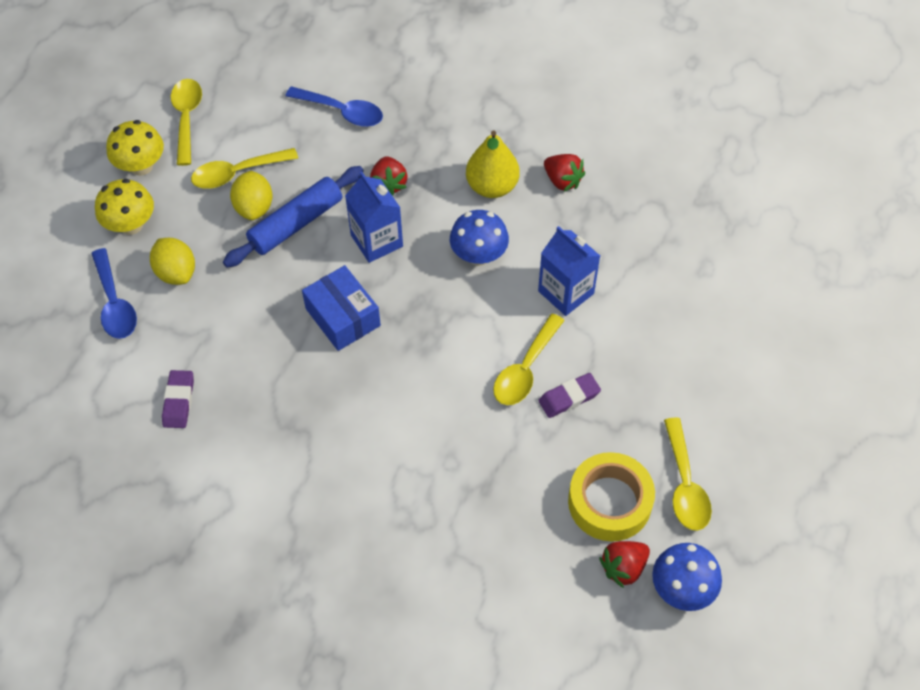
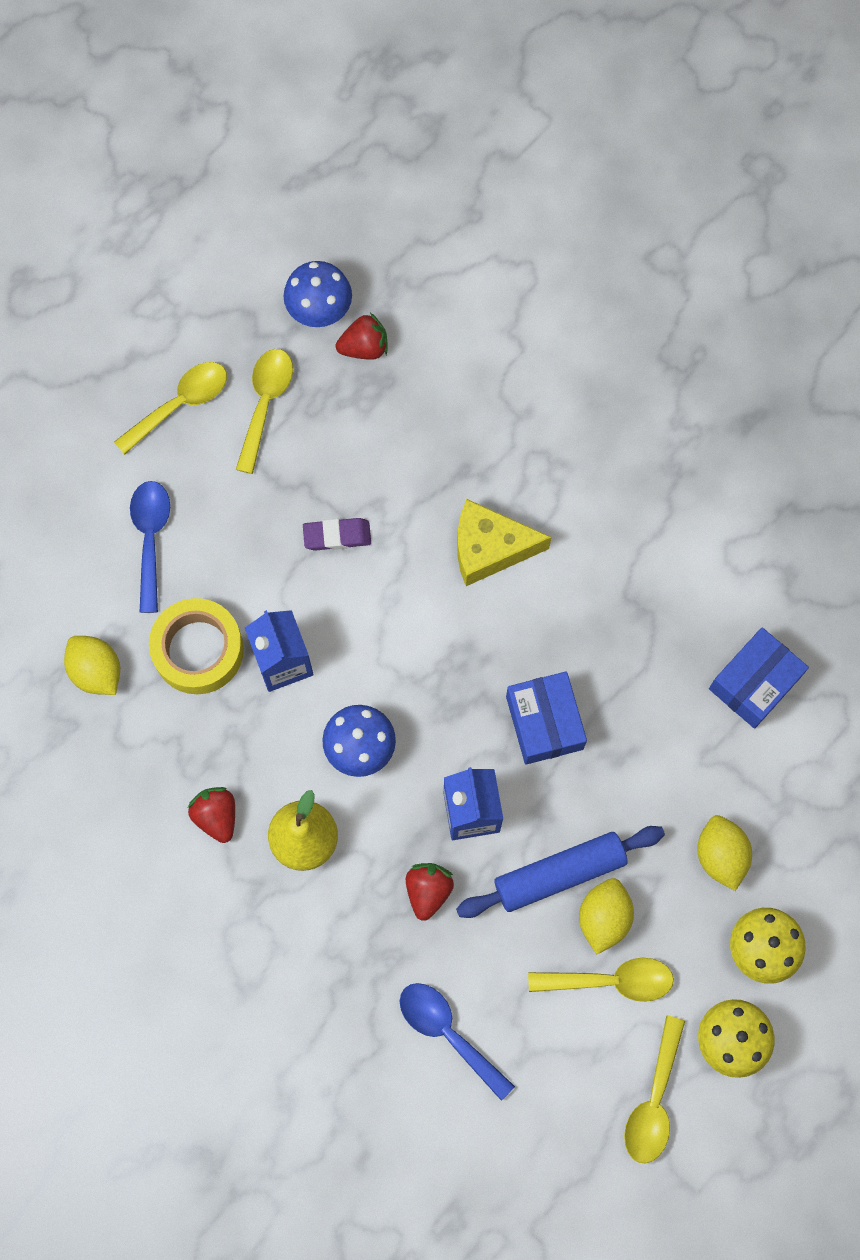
camera: 160 degrees left, 15 degrees up
blue spoon [91,248,137,339] -> blue spoon moved to [130,481,170,613]
purple eraser [162,370,194,428] -> blue box [709,627,809,729]
yellow spoon [493,313,565,405] -> yellow spoon moved to [114,362,227,455]
yellow tape [568,452,655,541] -> yellow tape moved to [149,598,244,694]
none -> yellow lemon [64,636,120,695]
none -> yellow cheese [457,499,552,586]

